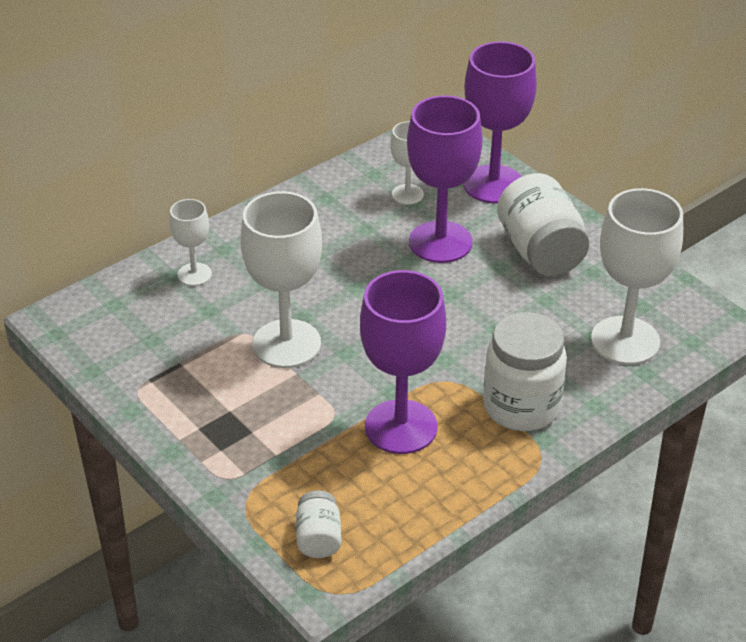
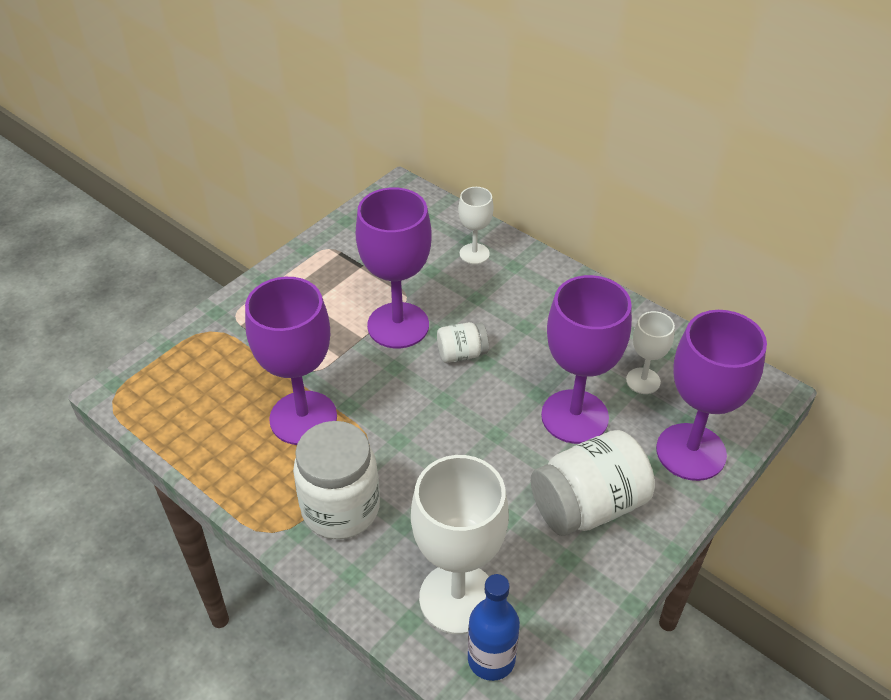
camera: 80 degrees right, 5 degrees up
white goblet [240,191,322,368] -> purple goblet [355,188,432,348]
white jar [296,490,341,558] -> white jar moved to [437,322,489,363]
none -> blue bottle [468,574,520,681]

